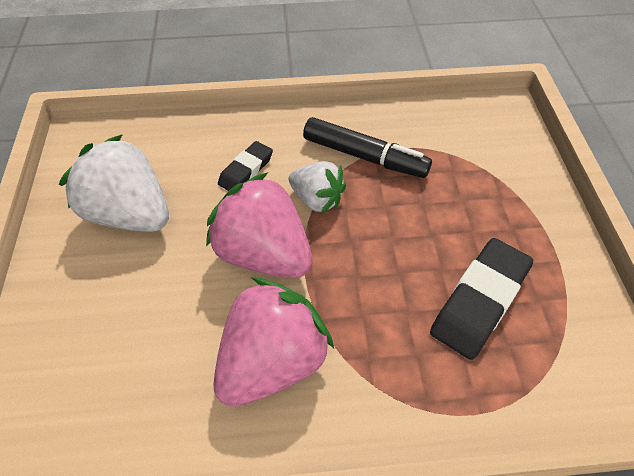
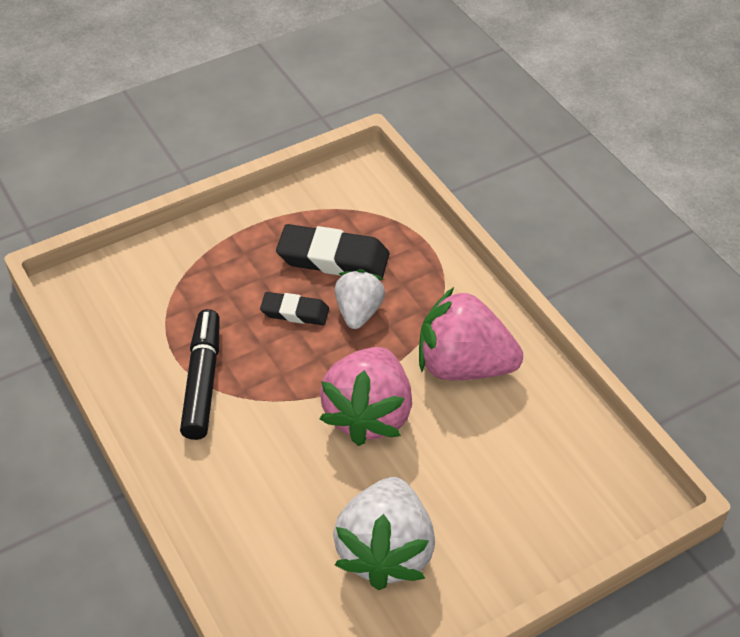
camera: 115 degrees left, 5 degrees down
black eraser [218,141,273,191] -> black eraser moved to [260,292,329,325]
white strawberry [289,161,346,214] -> white strawberry moved to [335,269,385,329]

